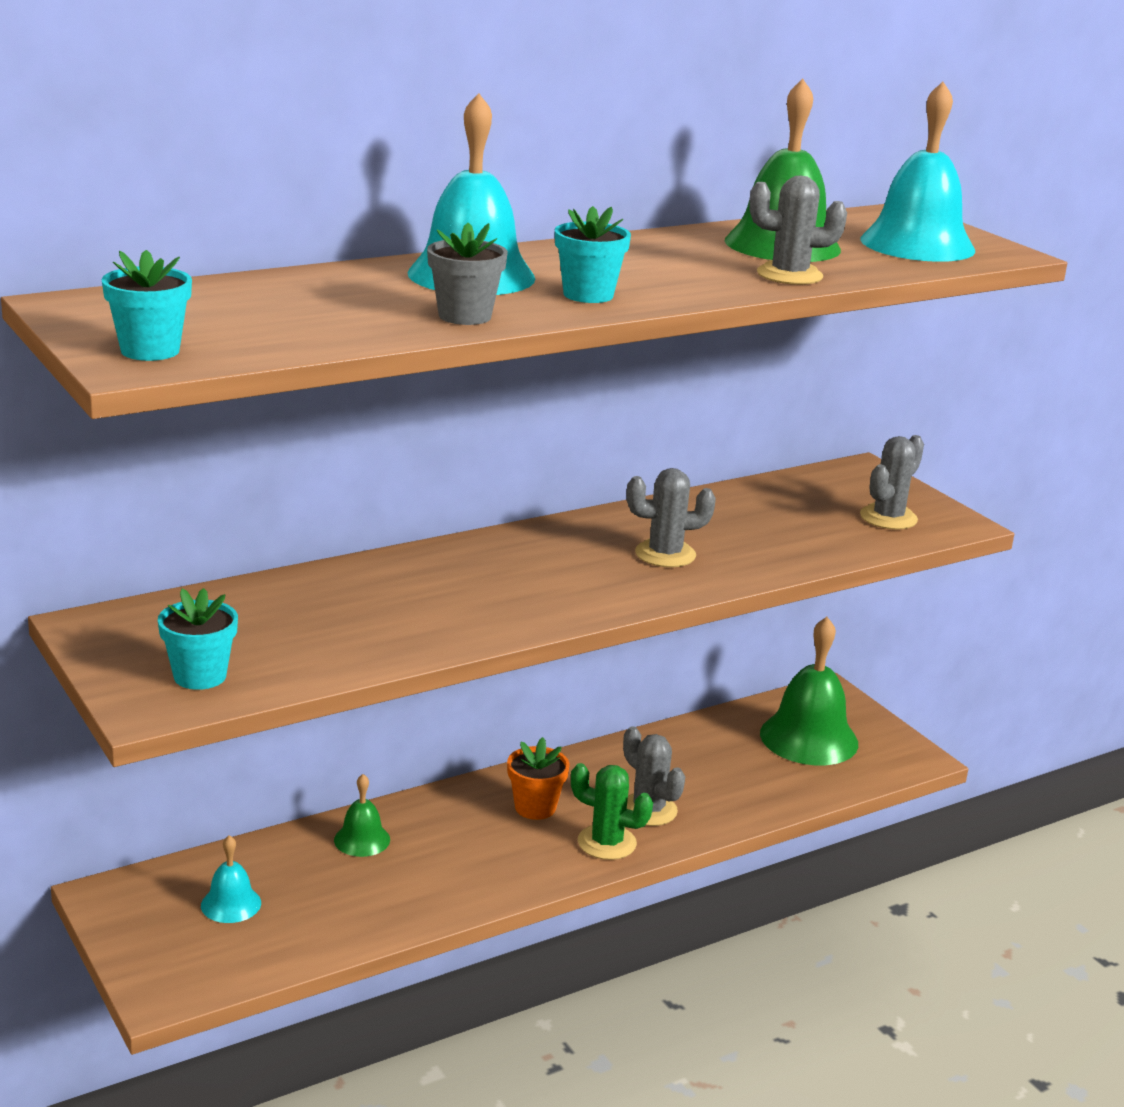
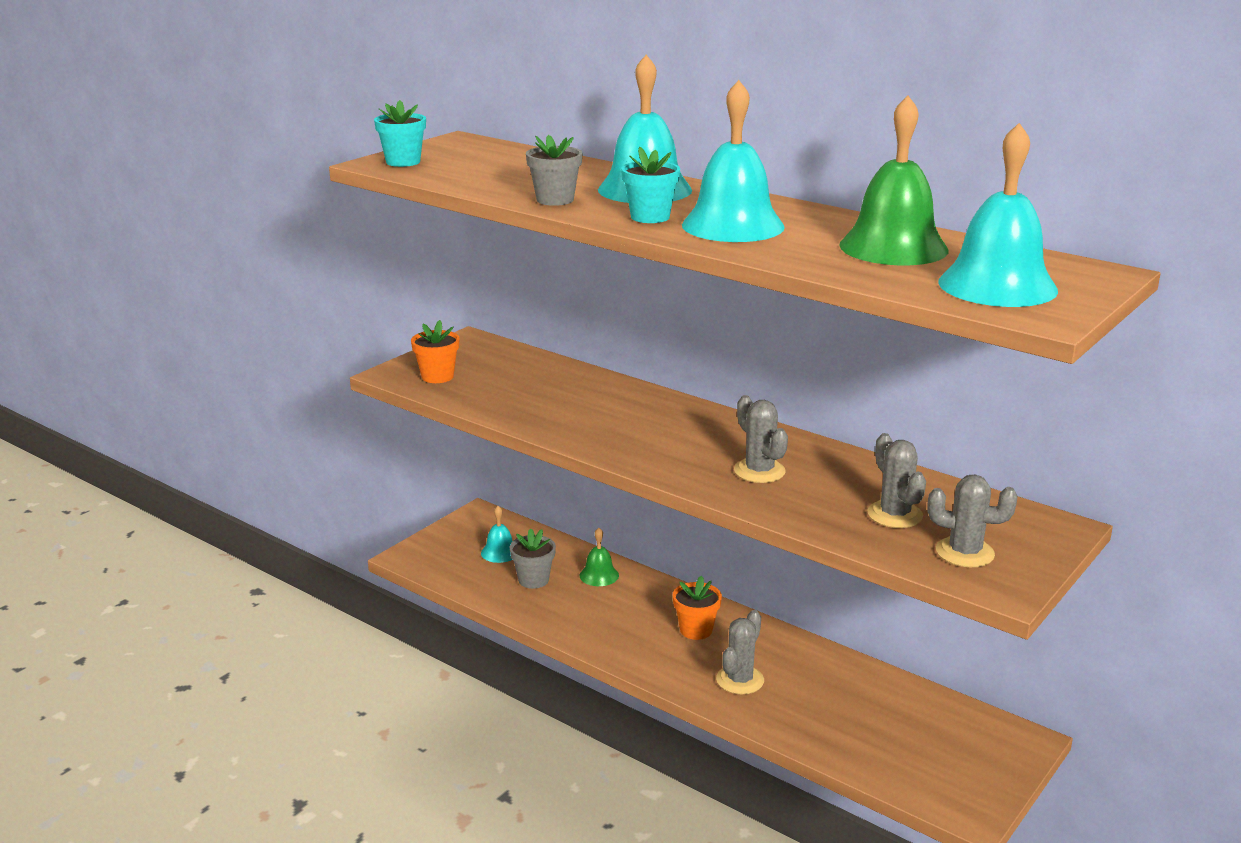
camera: 70 degrees right, 0 degrees up
turquoise flower pot [158,588,238,690] -> orange flower pot [411,320,459,383]
green cactus [571,763,653,860] -> none
grey cactus [749,176,847,285] -> grey cactus moved to [867,433,926,528]
green bell [760,617,858,765] -> none
none -> grey flower pot [509,528,556,589]
none -> turquoise bell [682,80,785,242]

